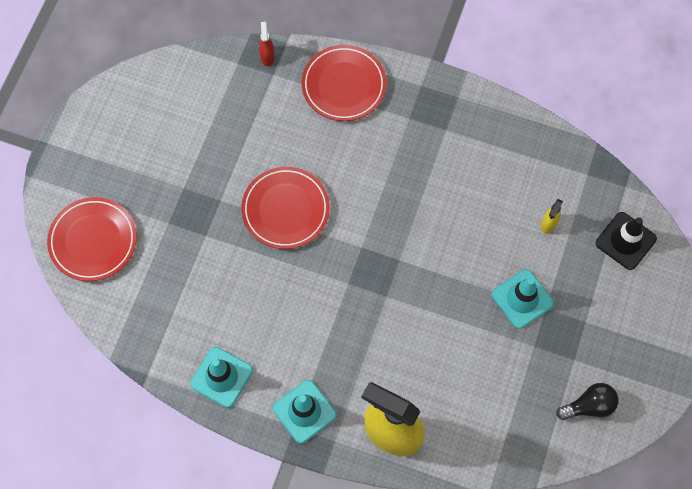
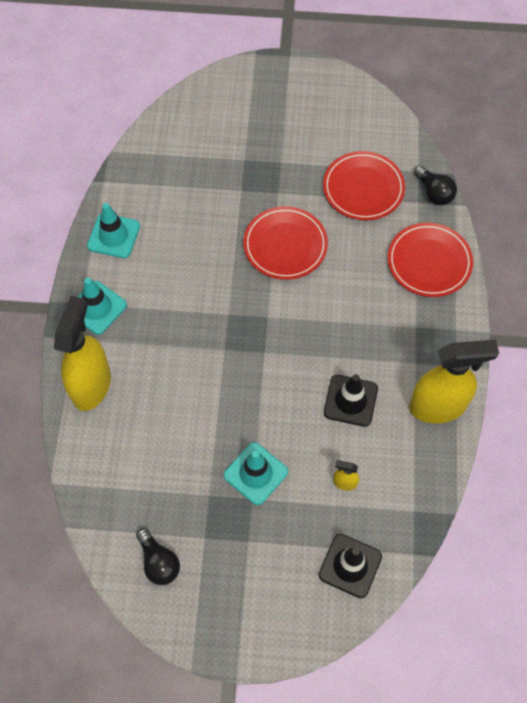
camera: 75 degrees right, 5 degrees down
red plate [47,197,137,281] -> red plate moved to [323,151,405,220]
red spray bottle [259,22,275,66] -> black light bulb [414,165,457,205]
none -> black traffic cone [324,374,378,427]
none -> yellow spray bottle [409,339,499,423]

